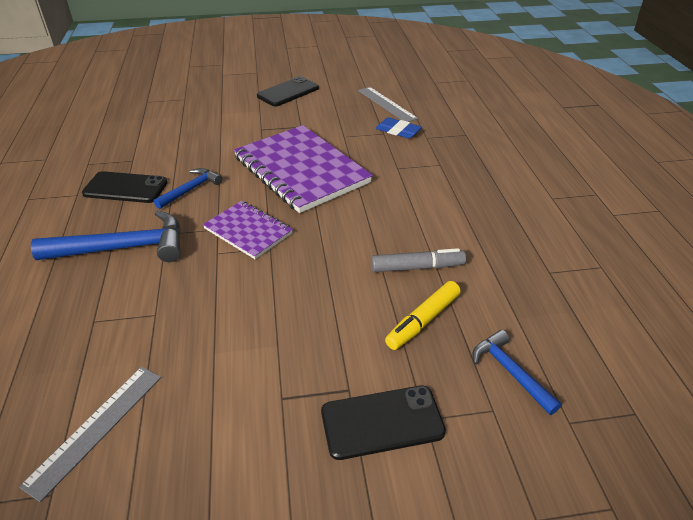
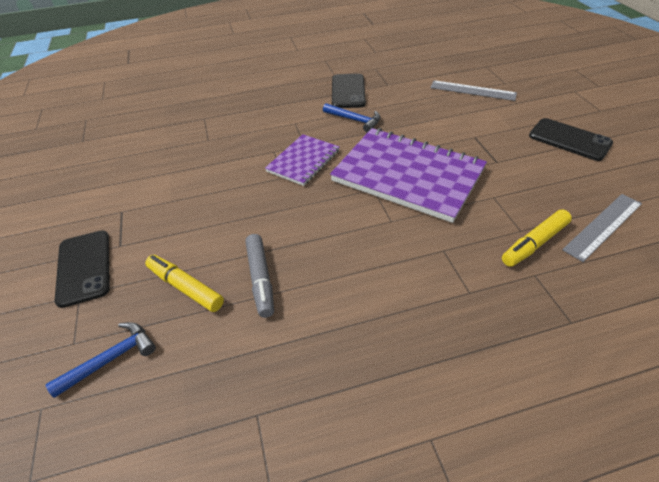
camera: 85 degrees right, 5 degrees up
grey ruler [19,367,161,502] -> grey ruler moved to [430,80,517,101]
blue hammer [31,210,181,262] -> none
purple notebook [234,125,373,213] -> purple notebook turned 75 degrees clockwise [330,128,487,223]
blue eraser [375,117,422,138] -> yellow marker [502,210,572,267]

